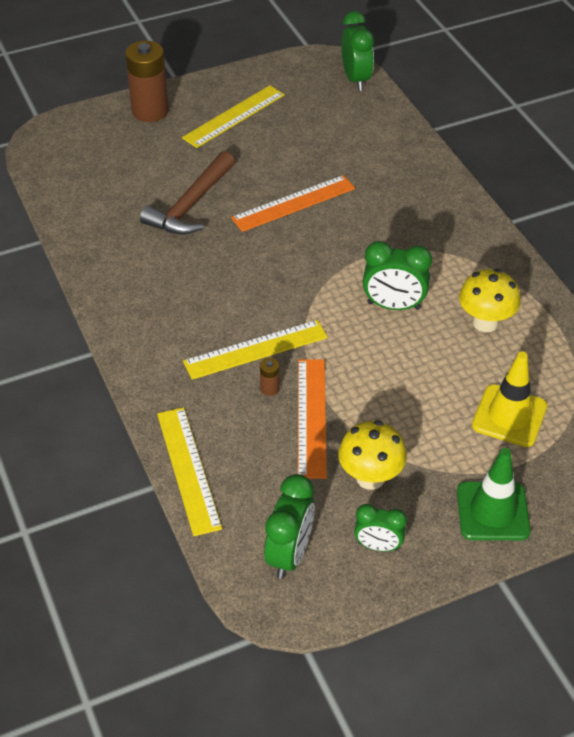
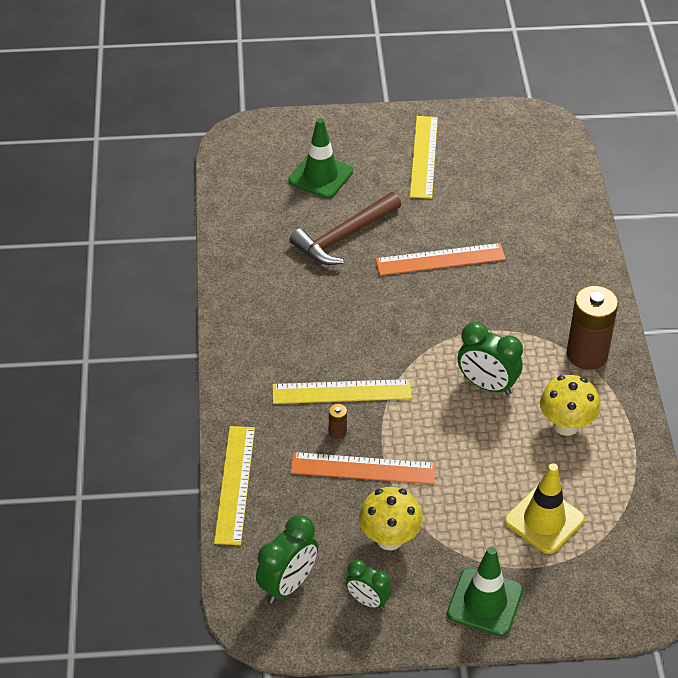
camera: 20 degrees right, 0 degrees up
brown battery [125,41,169,122] -> brown battery moved to [567,286,618,370]
yellow ruler [182,85,285,148] -> yellow ruler turned 60 degrees counterclockwise [410,116,438,199]
orange ruler [298,359,327,479] -> orange ruler turned 75 degrees clockwise [290,452,436,485]
green clock [341,11,374,91] -> none
none -> green traffic cone [288,118,353,199]

